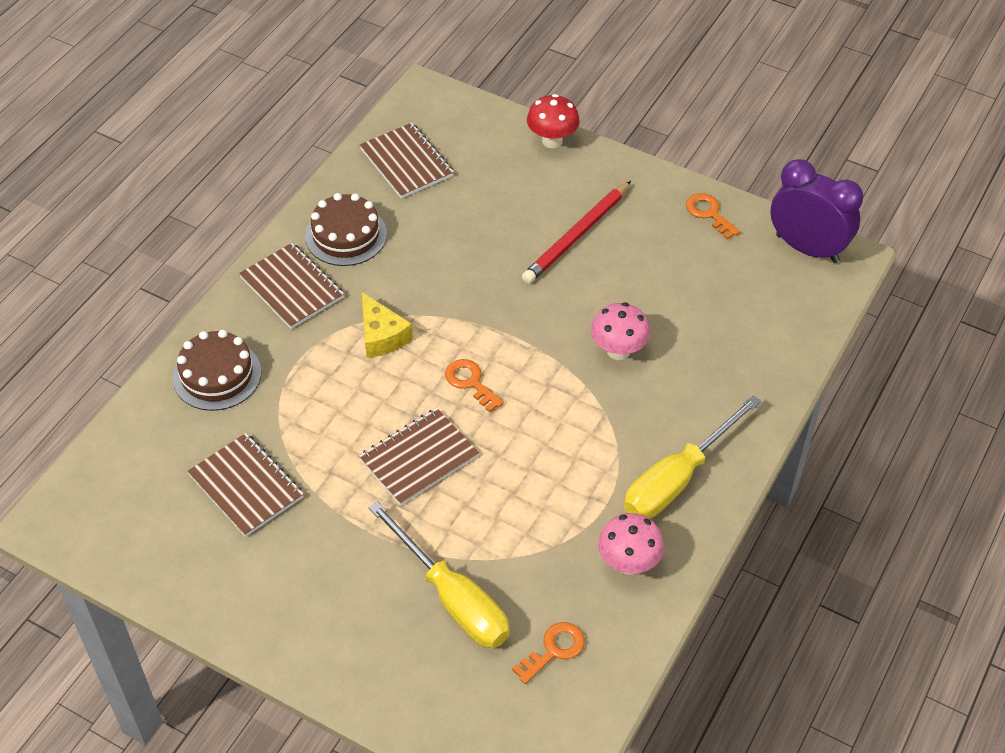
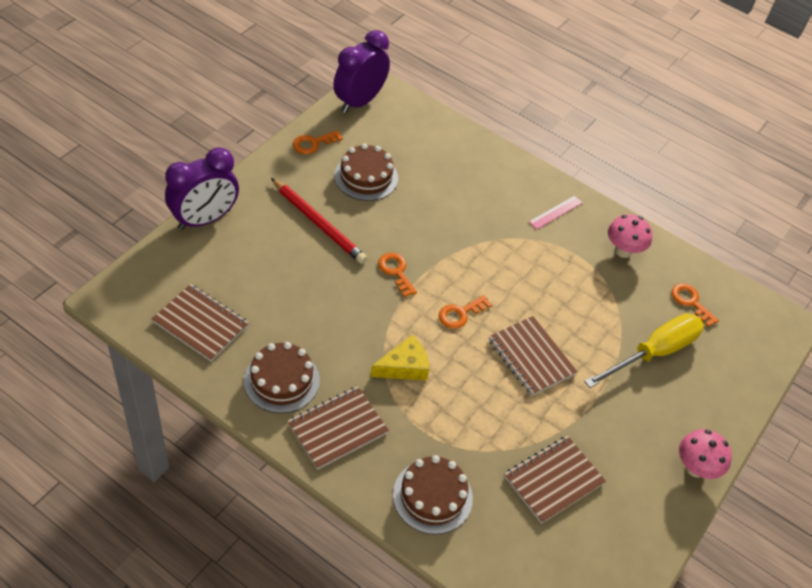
camera: 90 degrees left, 0 degrees up
brown notebook [360,123,454,198] -> brown notebook turned 60 degrees clockwise [152,284,249,361]
red mushroom [527,94,580,148] -> purple clock [165,148,239,230]
pink mushroom [591,302,650,360] -> pink mushroom moved to [679,429,732,479]
yellow screwdriver [624,395,761,519] -> pink ruler [529,195,582,230]
none -> brown cake [334,143,398,201]
none -> orange key [378,253,417,297]

